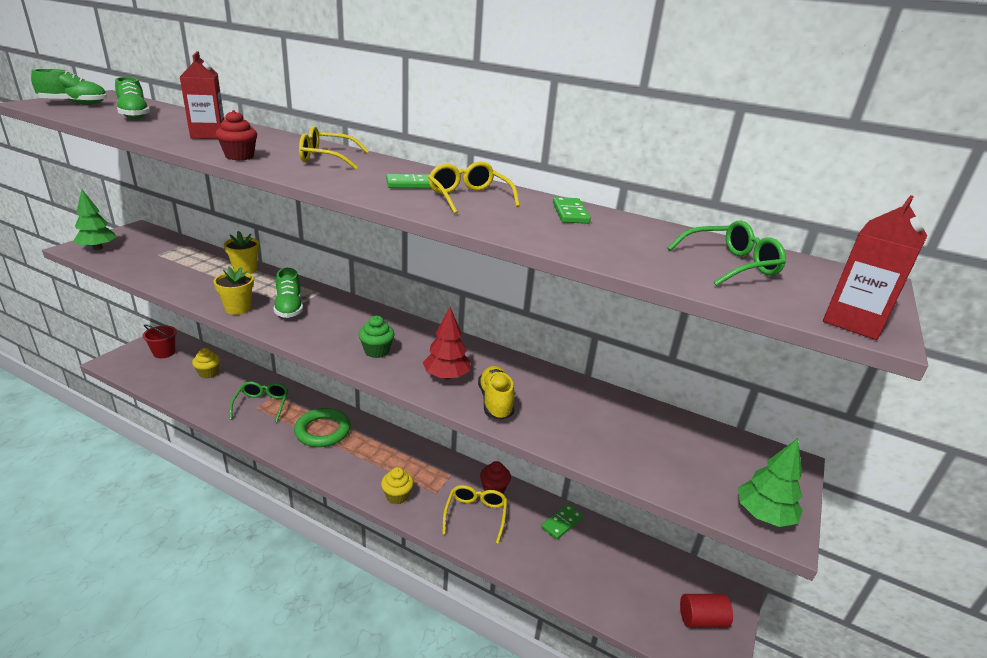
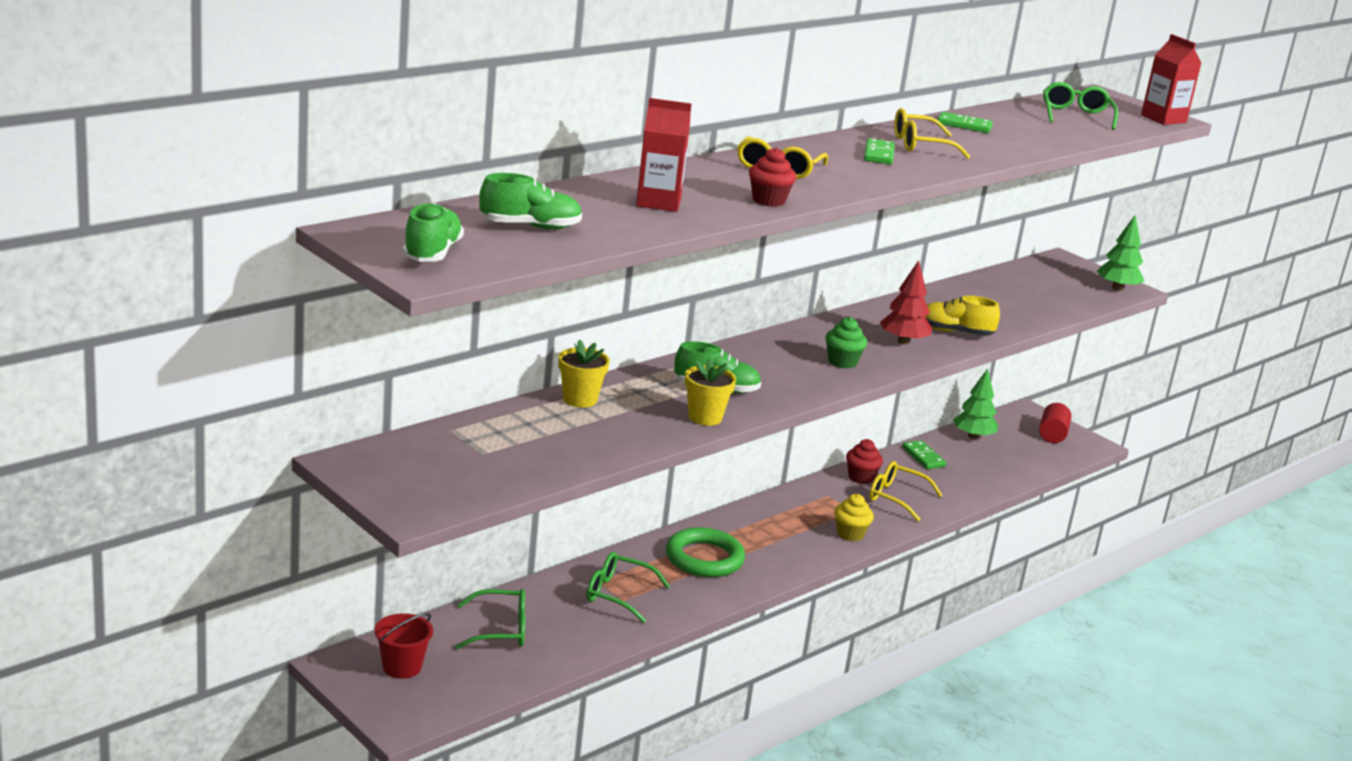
camera: 70 degrees left, 5 degrees down
green tree [73,189,116,250] -> green tree moved to [953,368,998,439]
yellow cupcake [192,348,220,378] -> green glasses [455,589,525,649]

